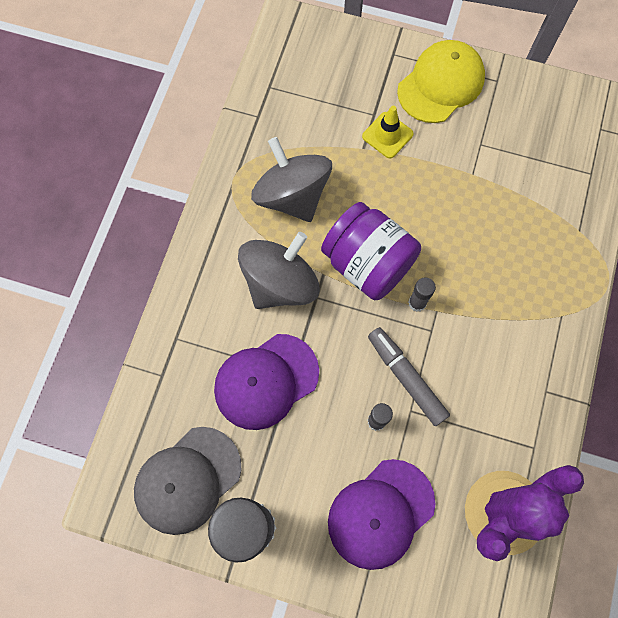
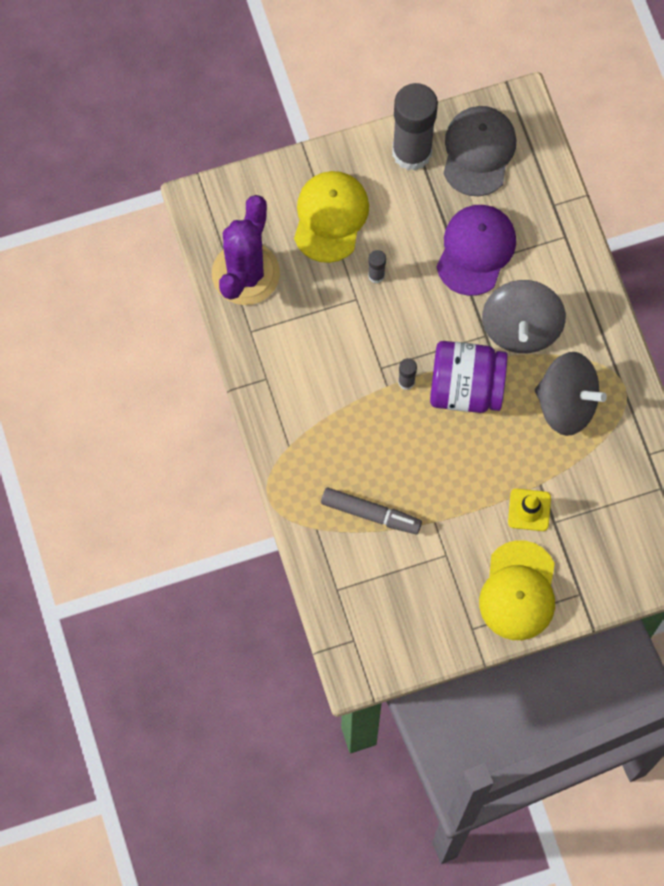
camera: 145 degrees right, 0 degrees up
purple cap [328,459,435,570] -> yellow cap [294,171,369,263]
grey marker [368,327,450,426] -> grey marker moved to [321,487,422,534]

